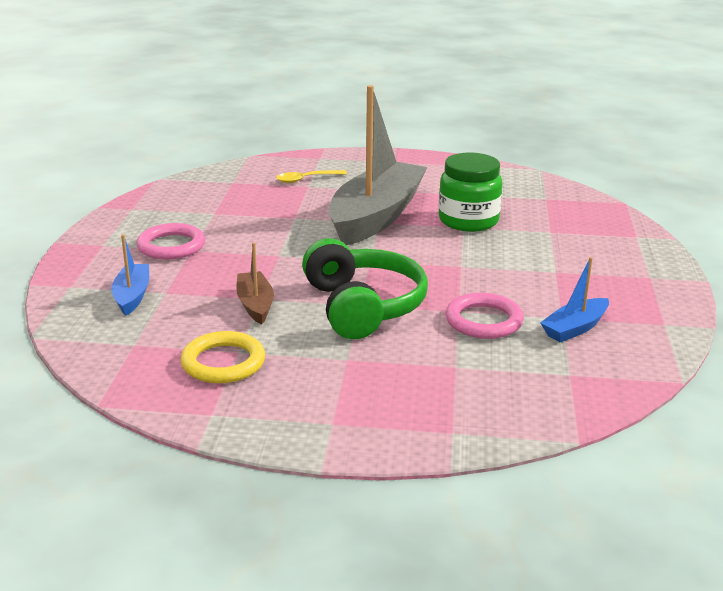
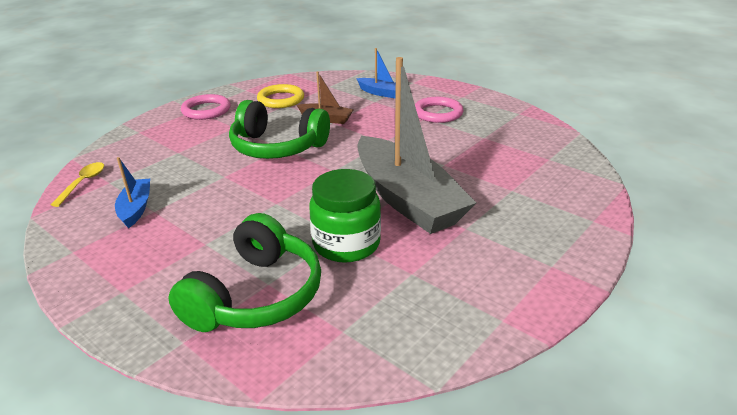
camera: 125 degrees right, 5 degrees up
yellow spoon [276,170,347,183] -> yellow spoon moved to [51,162,104,207]
pink ring [445,293,524,339] -> pink ring moved to [181,94,231,120]
none -> green headphones [168,213,321,332]

